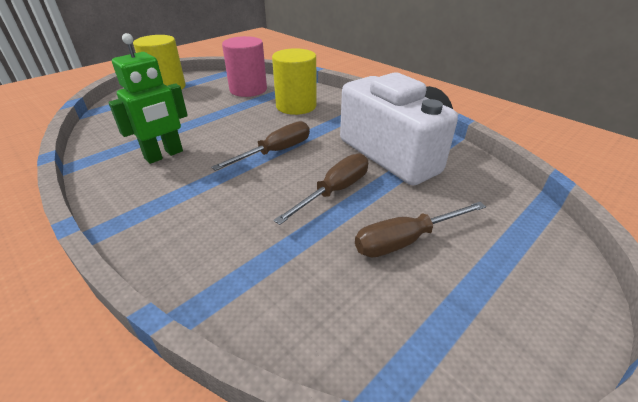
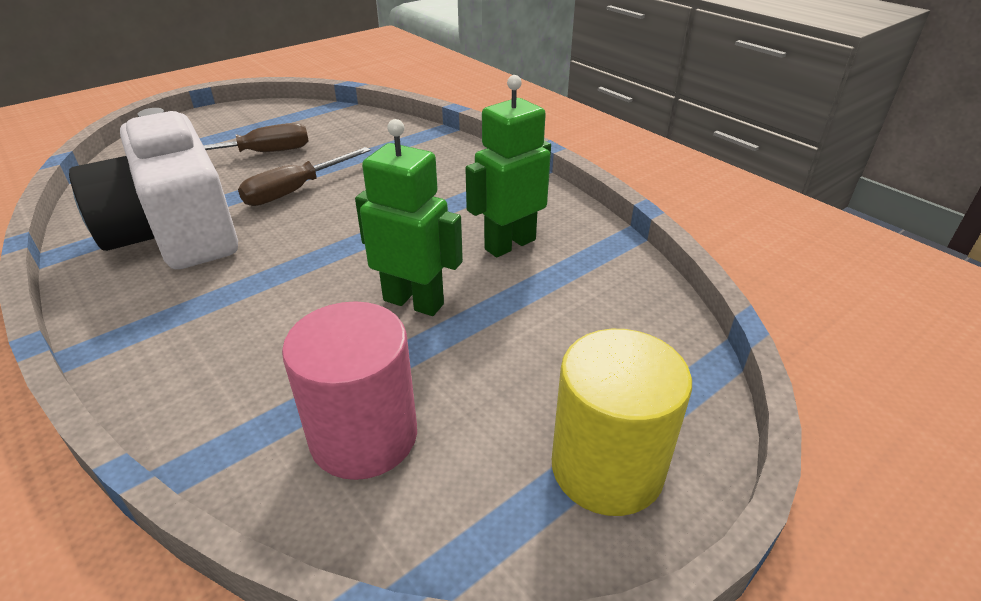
camera: 175 degrees left, 0 degrees up
brown screwdriver [211,121,310,171] -> none
yellow cylinder [272,48,317,115] -> none
none -> green robot [355,119,463,316]

